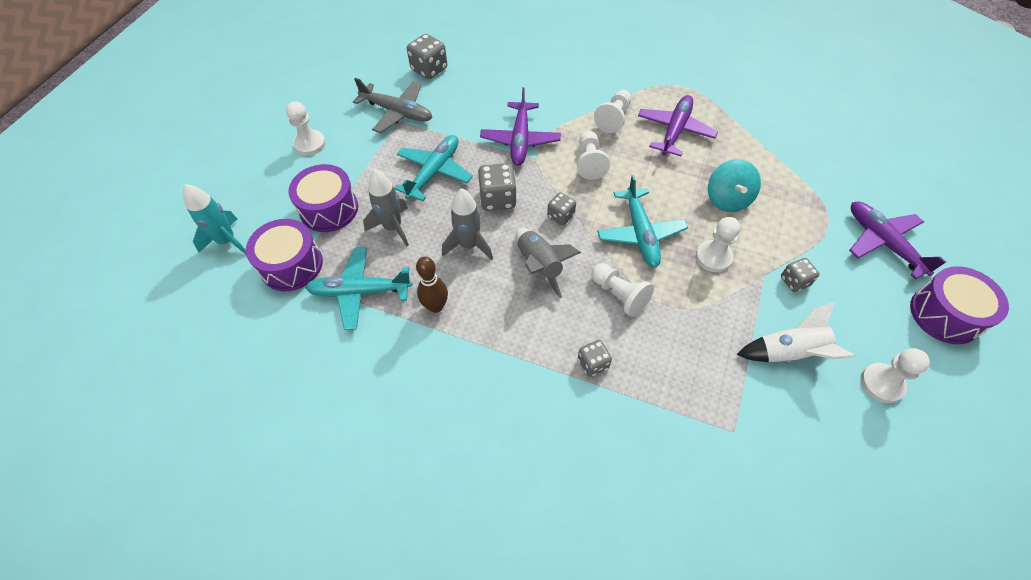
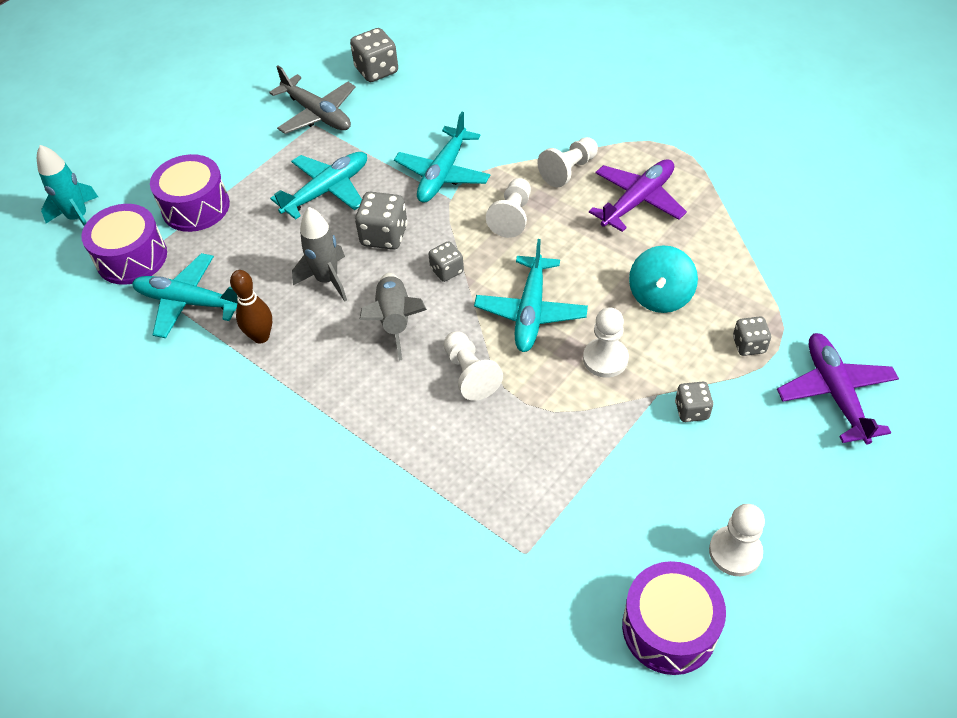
camera: 20 degrees right, 5 degrees down
white pawn [286,101,326,156] -> none
grey rocket [363,170,409,247] -> none
purple plane [480,87,561,166] -> turquoise plane [394,112,490,203]
grey dice [578,340,612,377] -> grey dice moved to [733,316,771,356]
white rocket [737,302,856,363] -> none
purple drum [910,266,1009,344] -> purple drum moved to [622,561,726,675]

